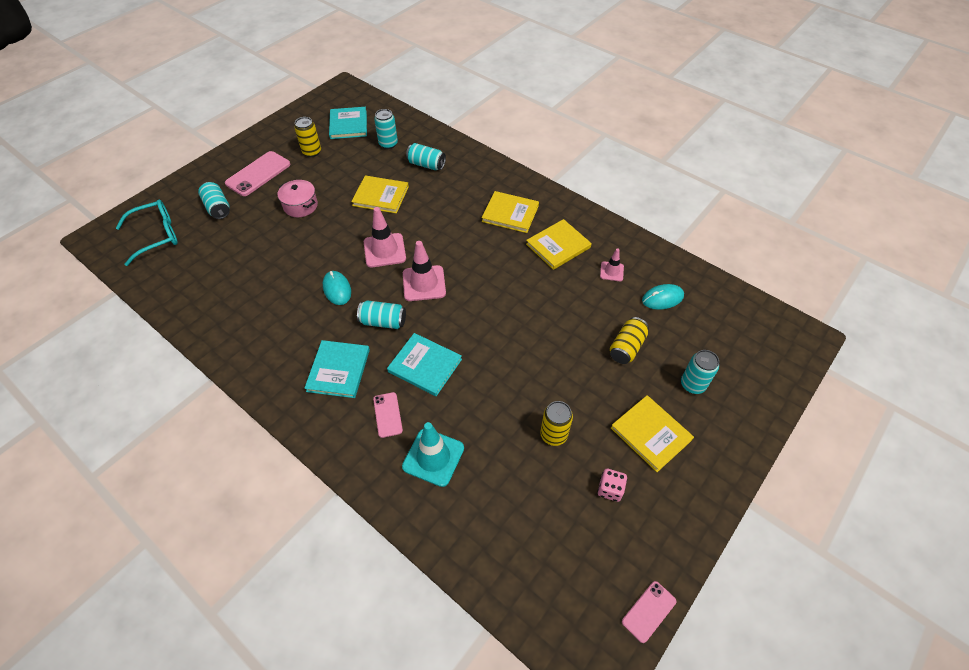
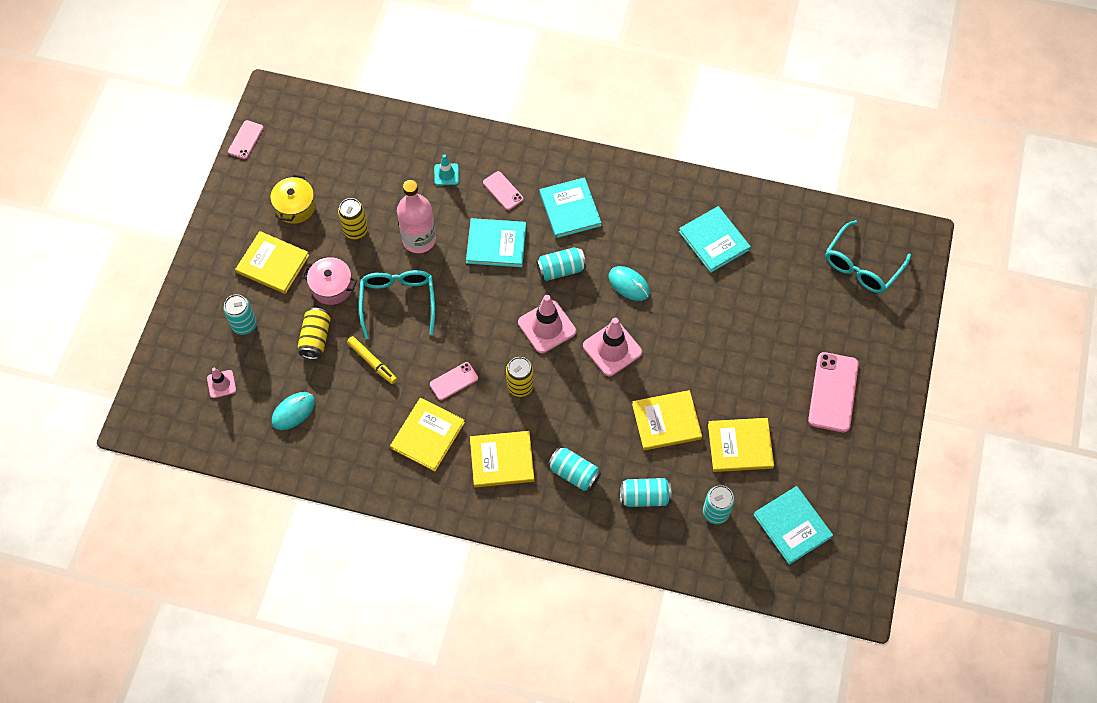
camera: 155 degrees right, 10 degrees up
turquoise can [198,182,230,219] -> turquoise can moved to [548,447,601,491]
pink pot [278,180,318,217] -> pink pot moved to [302,257,357,305]
yellow can [294,117,321,157] -> yellow can moved to [506,357,534,397]
turquoise traffic cone [402,422,464,487] -> turquoise traffic cone [434,154,459,186], size x0.56
pink dice [598,469,627,502] -> yellow pot [270,174,316,224]
pink traffic cone [600,248,624,281] -> pink traffic cone moved to [207,368,236,398]
none -> yellow marker [347,336,397,384]
none -> turquoise glasses [359,270,435,339]
none -> pink bottle [397,180,436,253]
none -> pink phone [430,362,478,400]
none -> turquoise book [679,206,751,273]
none -> yellow book [708,418,774,472]

